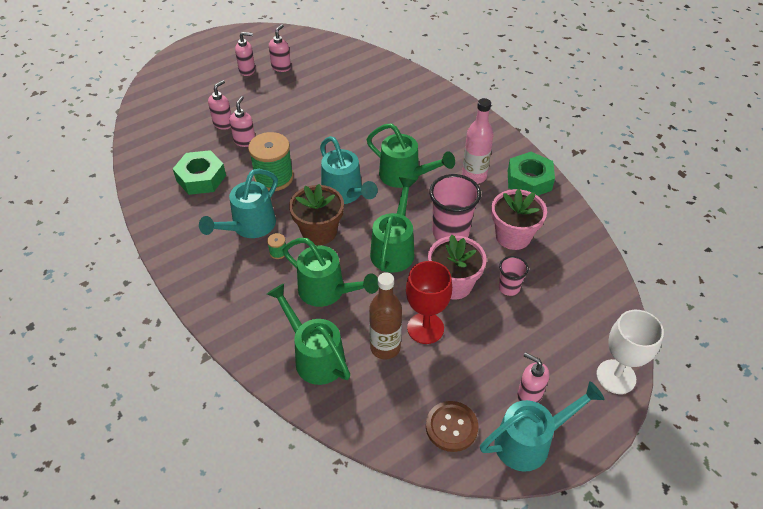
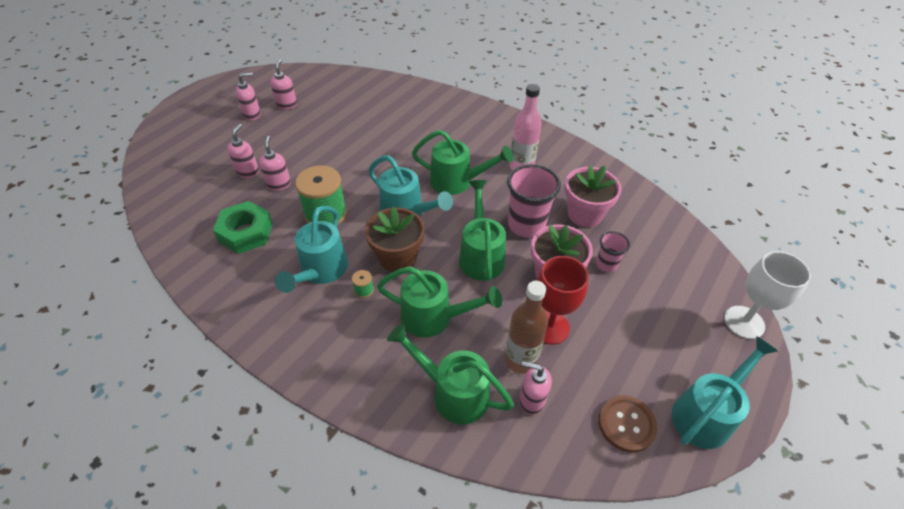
camera: 20 degrees left, 0 degrees up
green nut [508,152,555,196] -> none
pink soap dispenser [517,352,549,403] -> pink soap dispenser moved to [519,361,552,415]

